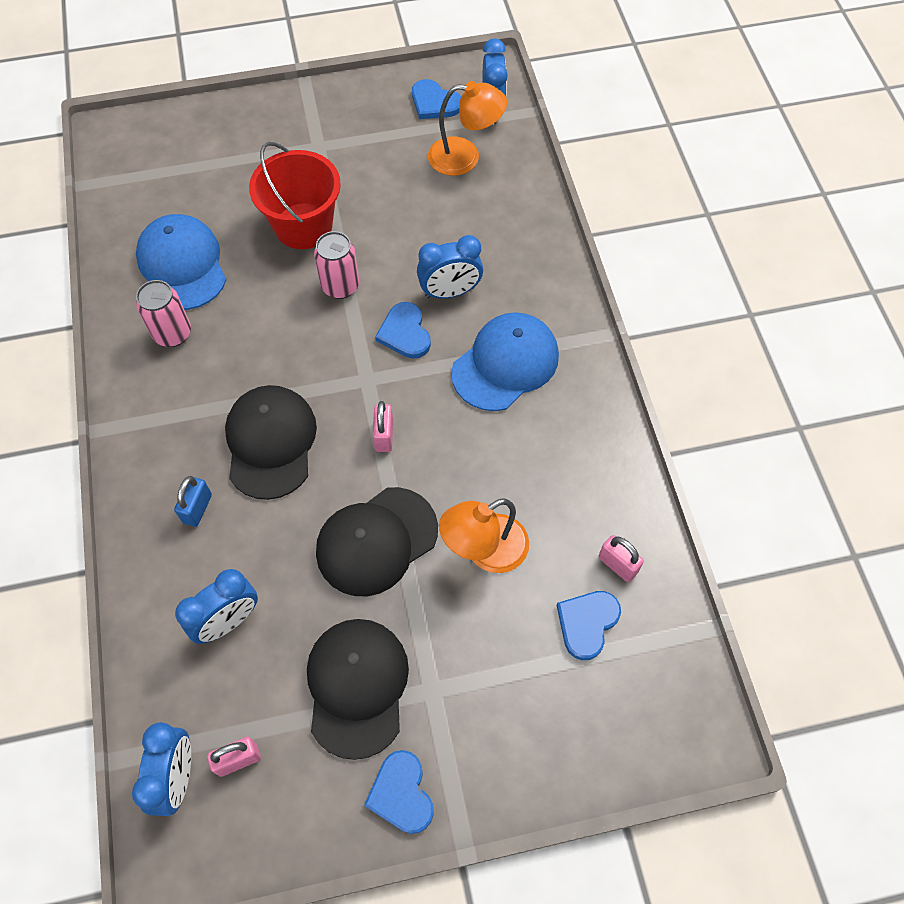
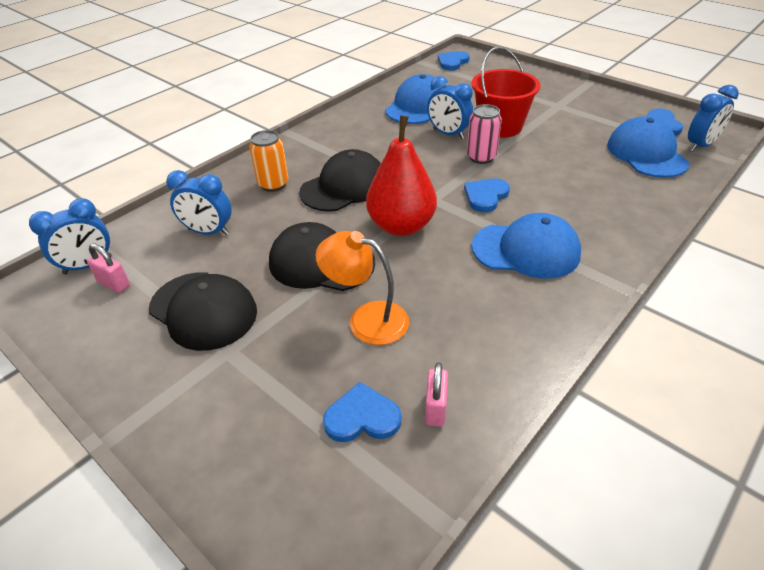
camera: 55 degrees right, 20 degrees down
pink can [136,280,191,347] -> none
blue padlock [174,476,212,527] -> orange can [249,130,288,192]
black cap [307,619,409,760] -> black cap turned 75 degrees clockwise [149,272,257,351]
blue heart [364,750,434,834] -> blue heart moved to [438,51,470,70]
pink padlock [373,401,393,452] -> red pear [366,115,437,236]
blue clock [417,235,483,299] -> blue clock moved to [427,76,473,139]
orange lamp [428,81,507,176] -> blue cap [607,116,689,178]

